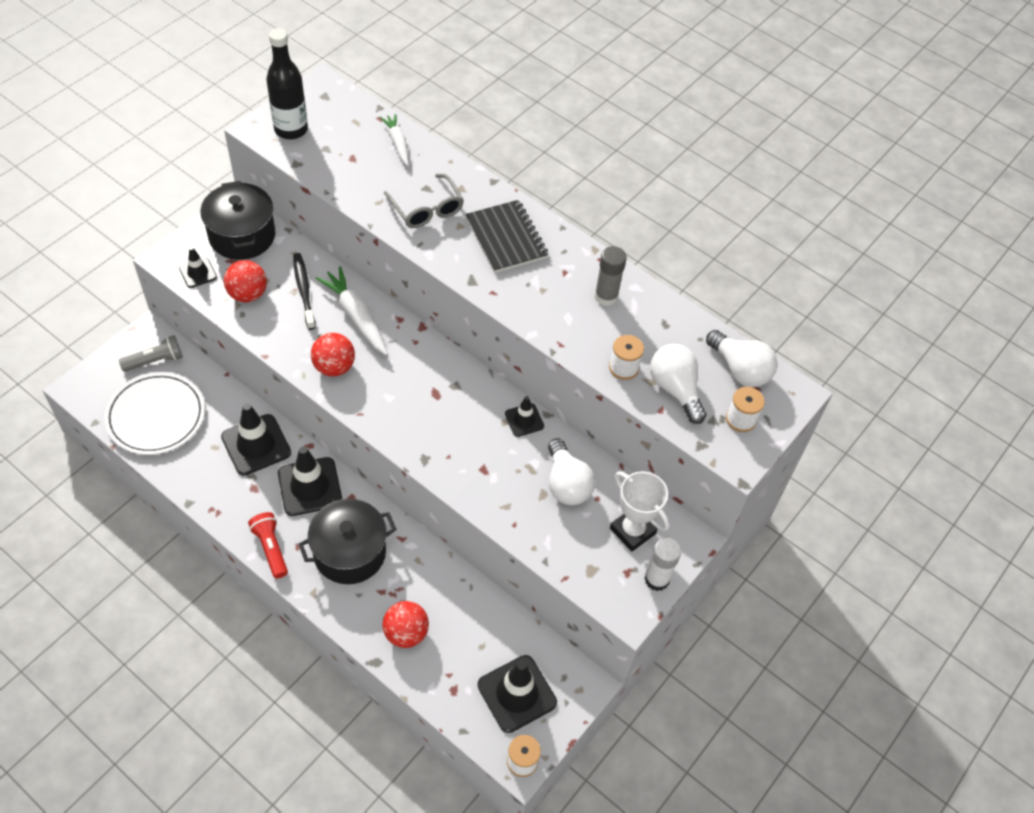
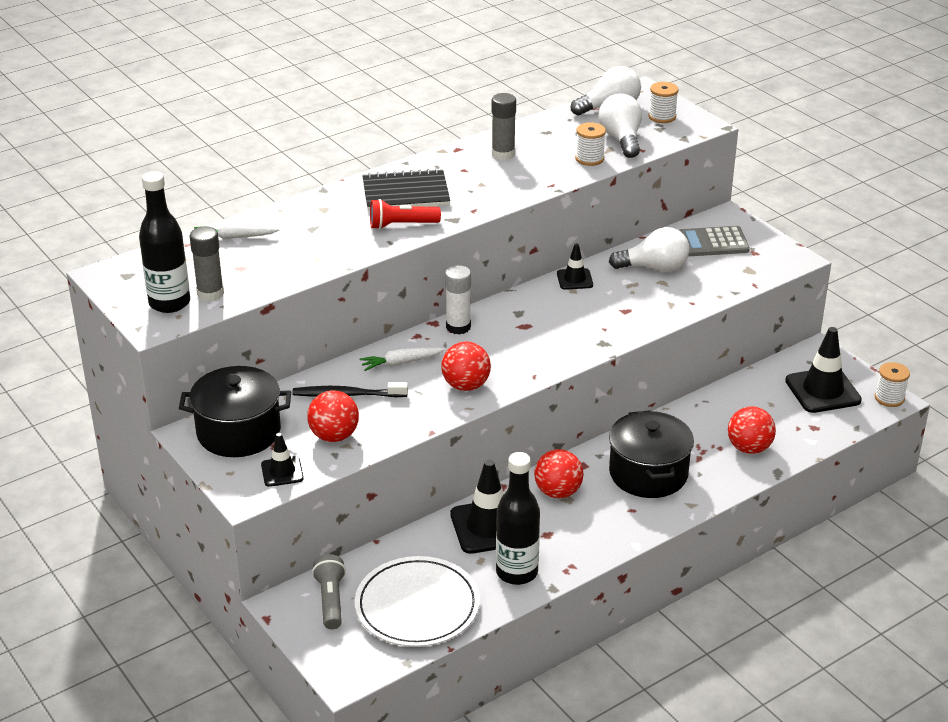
camera: 70 degrees left, 20 degrees down
red flashlight [248,512,288,579] -> red flashlight moved to [370,199,441,230]
black traffic cone [278,446,342,516] -> red ball [534,449,583,498]
white carrot [316,266,388,356] -> white carrot [360,348,445,371], size x0.62
grey glasses [384,174,464,228] -> none
white trophy [610,471,670,552] -> grey calculator [679,226,750,256]
white glue stick [644,538,681,591] -> white glue stick moved to [445,265,471,335]
white light bulb [650,344,706,424] -> white light bulb turned 90 degrees clockwise [599,93,642,158]
none -> grey glue stick [190,226,224,301]
none -> black bottle [496,452,540,585]

